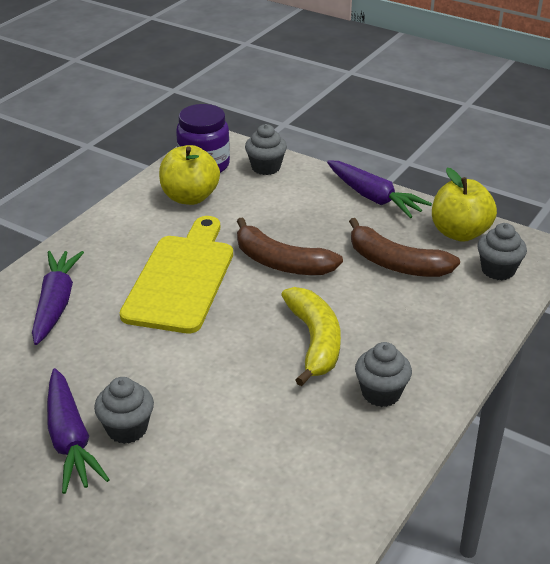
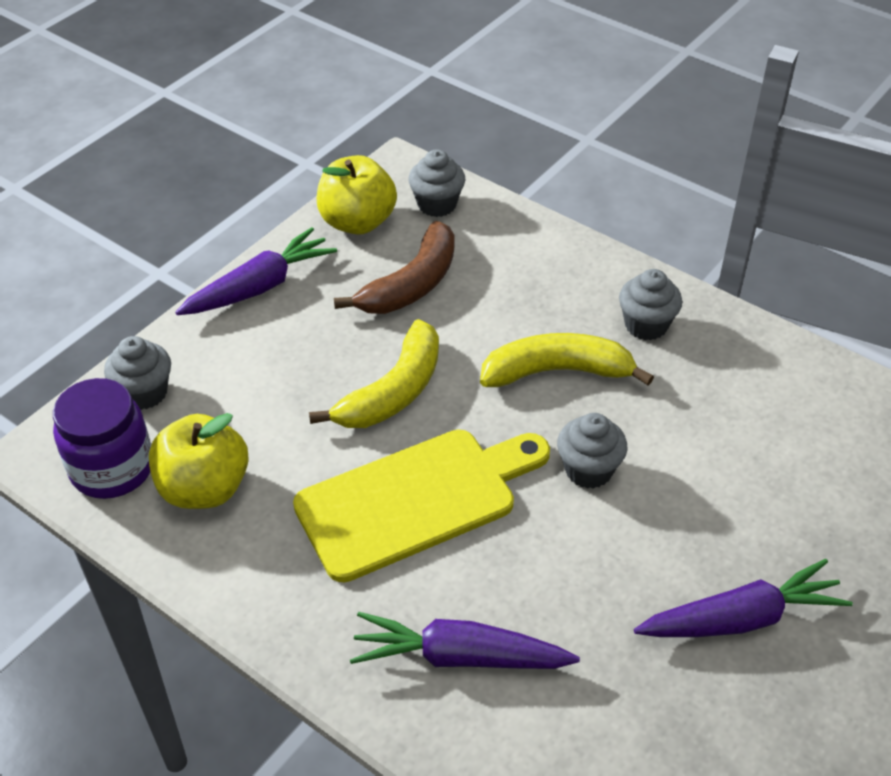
camera: 85 degrees left, 10 degrees up
grey cupcake [94,377,154,444] -> grey cupcake moved to [557,413,627,489]
yellow cutting board [120,216,233,333] -> yellow cutting board turned 135 degrees clockwise [293,429,550,583]
brown banana [237,217,343,275] -> yellow banana [309,319,439,428]

